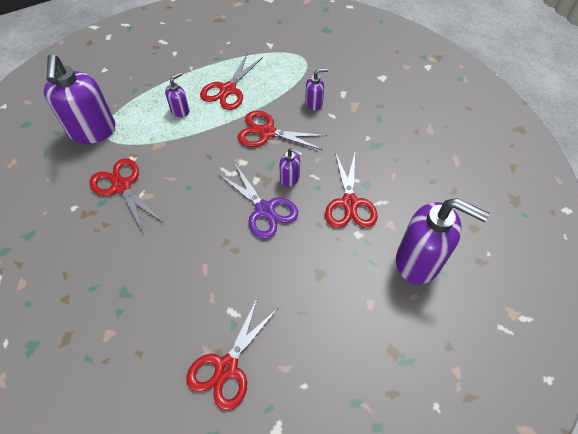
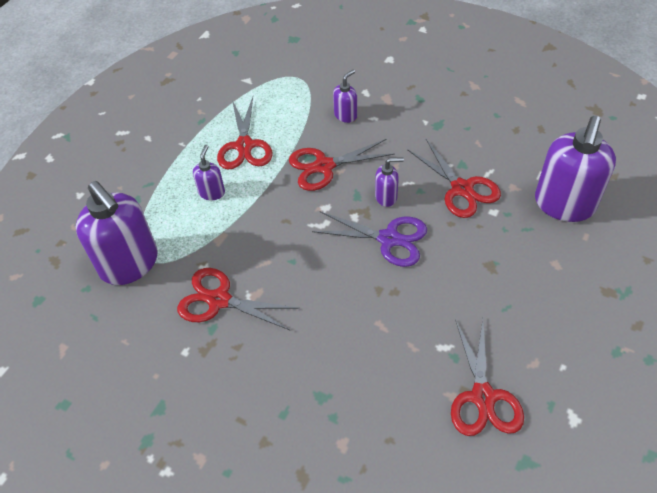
camera: 30 degrees left, 5 degrees down
purple soap dispenser [396,198,489,284] -> purple soap dispenser turned 120 degrees clockwise [535,116,616,222]

